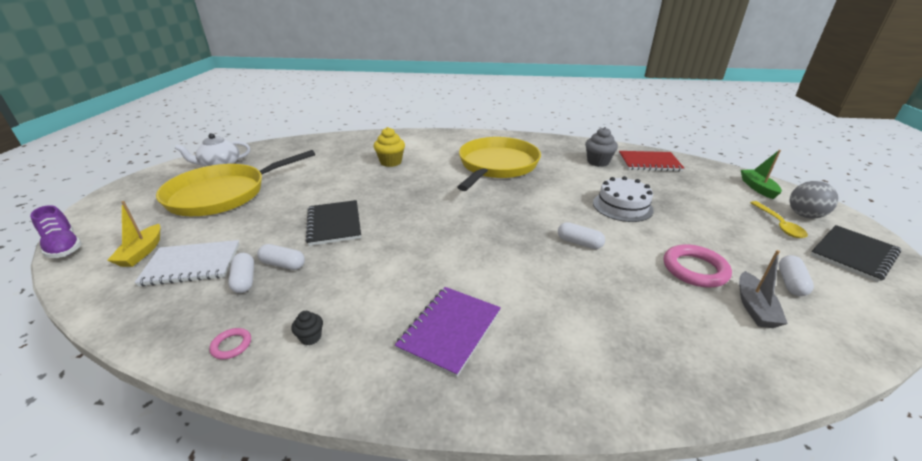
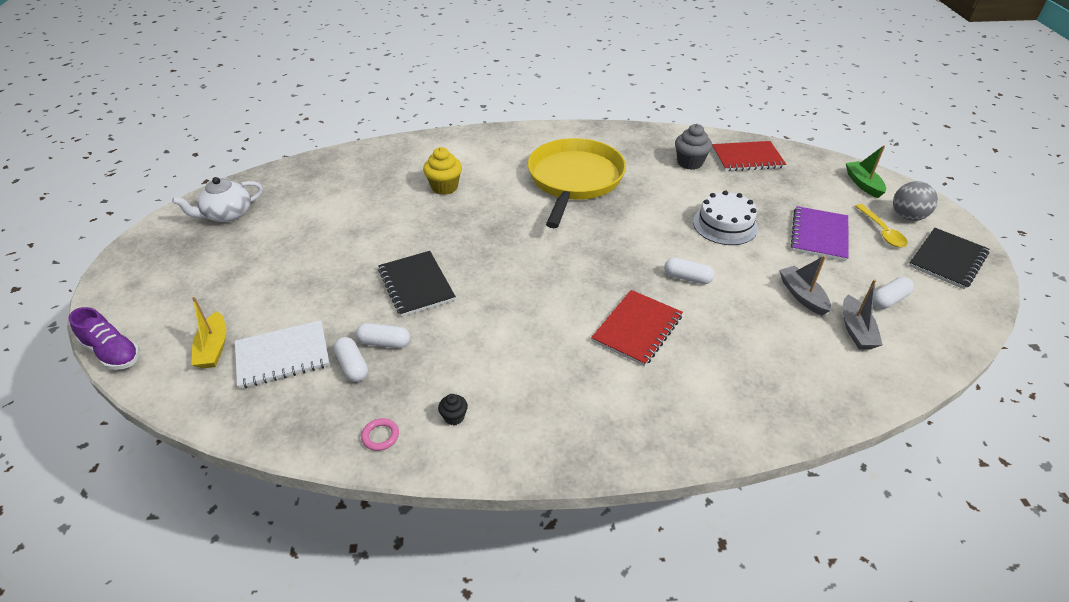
camera: 10 degrees left, 10 degrees up
yellow pan [156,150,315,216] -> none
purple notebook [395,287,501,377] -> purple notebook moved to [791,206,849,261]
pink ring [664,244,732,288] -> grey boat [779,255,831,316]
white capsule [779,255,814,296] -> white capsule turned 45 degrees clockwise [873,277,914,309]
none -> red notebook [591,290,683,366]

